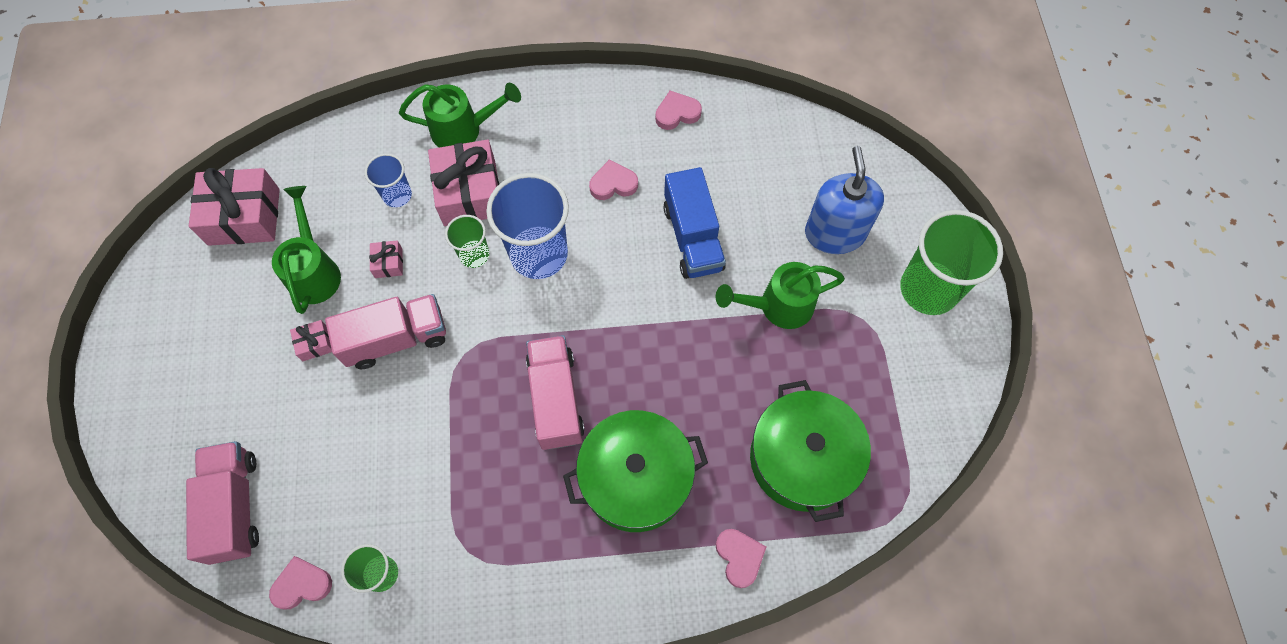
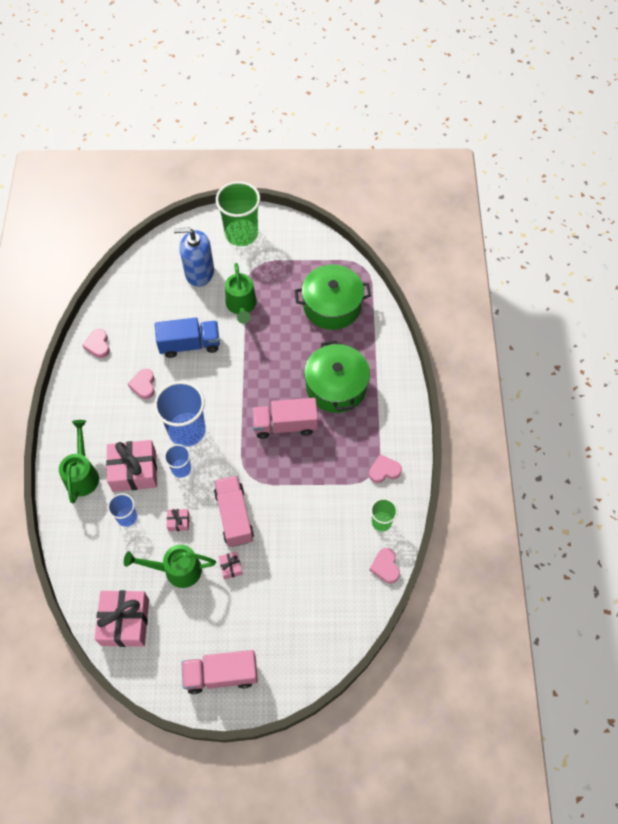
camera: 85 degrees left, 5 degrees down
pink truck [186,441,259,565] -> pink truck moved to [181,650,258,694]
green cup [445,215,489,268] -> blue cup [164,444,191,478]
pink heart [715,529,766,588] -> pink heart moved to [369,454,402,483]

